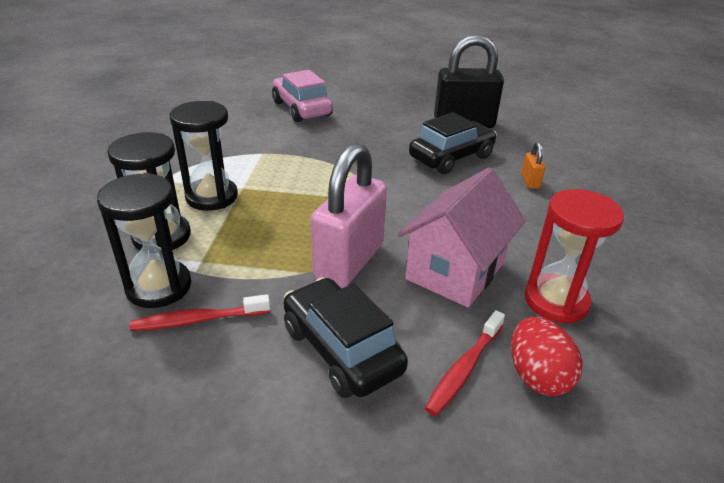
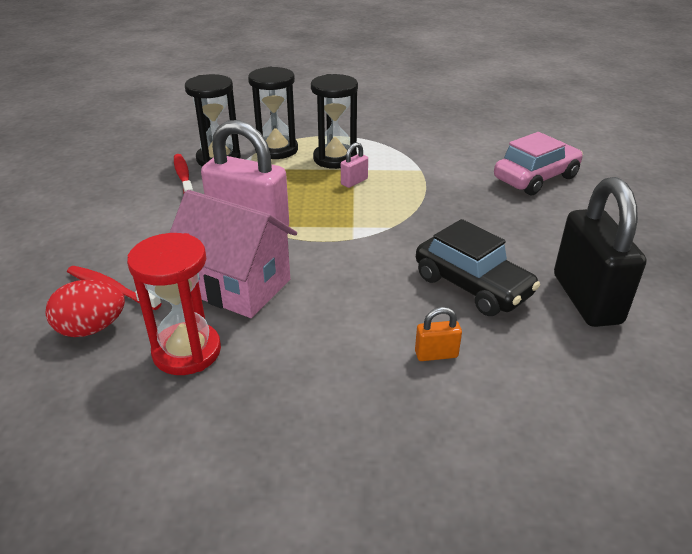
camera: 85 degrees right, 0 degrees up
black car [283,277,408,398] -> none
none -> pink padlock [341,142,368,188]

